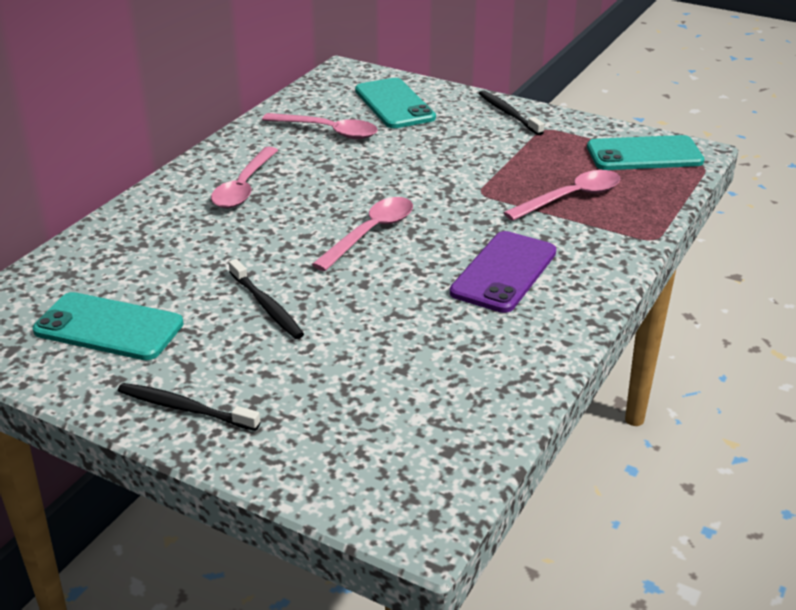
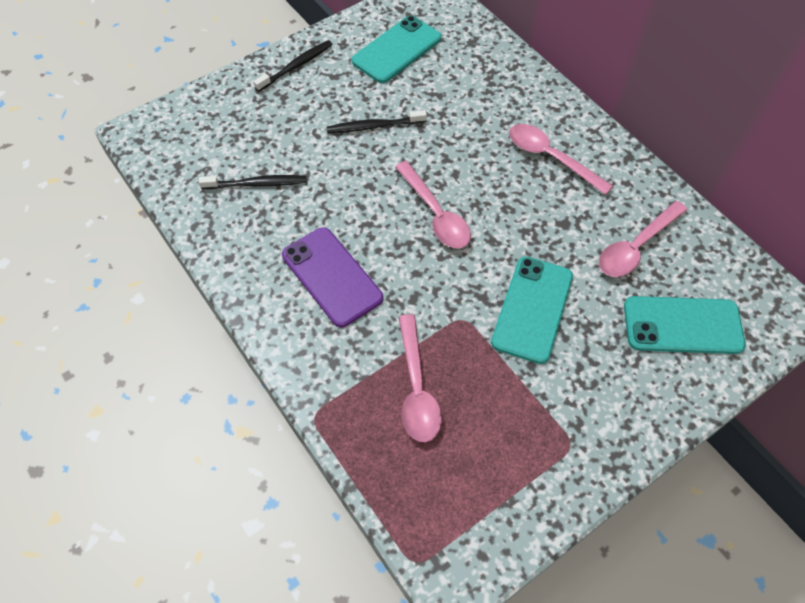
camera: 115 degrees right, 25 degrees up
black toothbrush [479,90,544,135] -> black toothbrush moved to [199,175,307,189]
turquoise phone [587,135,704,170] -> turquoise phone moved to [491,256,573,364]

